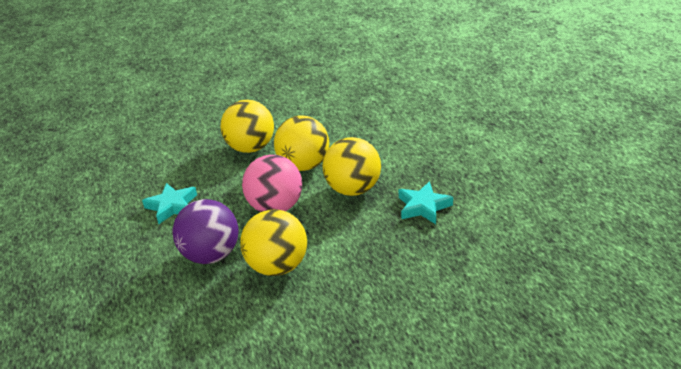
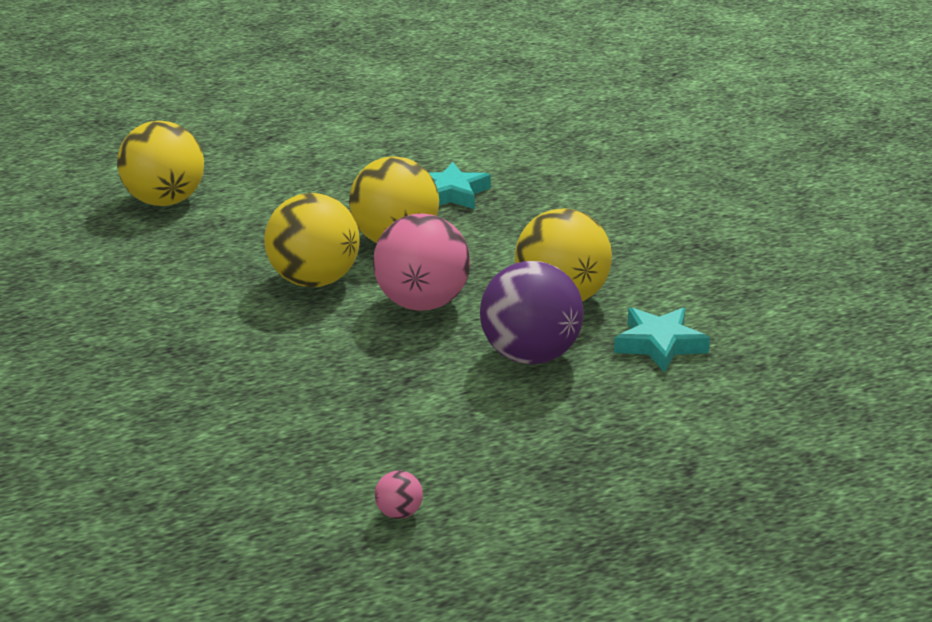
camera: 90 degrees left, 5 degrees down
turquoise star [142,183,197,224] -> turquoise star moved to [614,307,710,372]
yellow ball [220,100,274,153] -> yellow ball moved to [117,121,204,206]
none -> pink ball [375,470,423,519]

